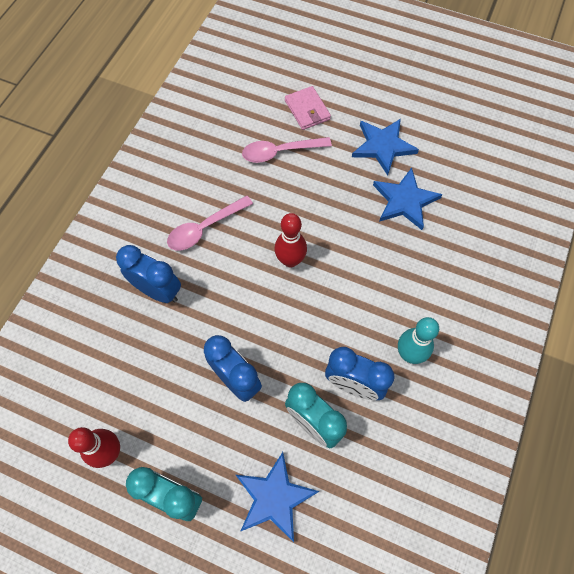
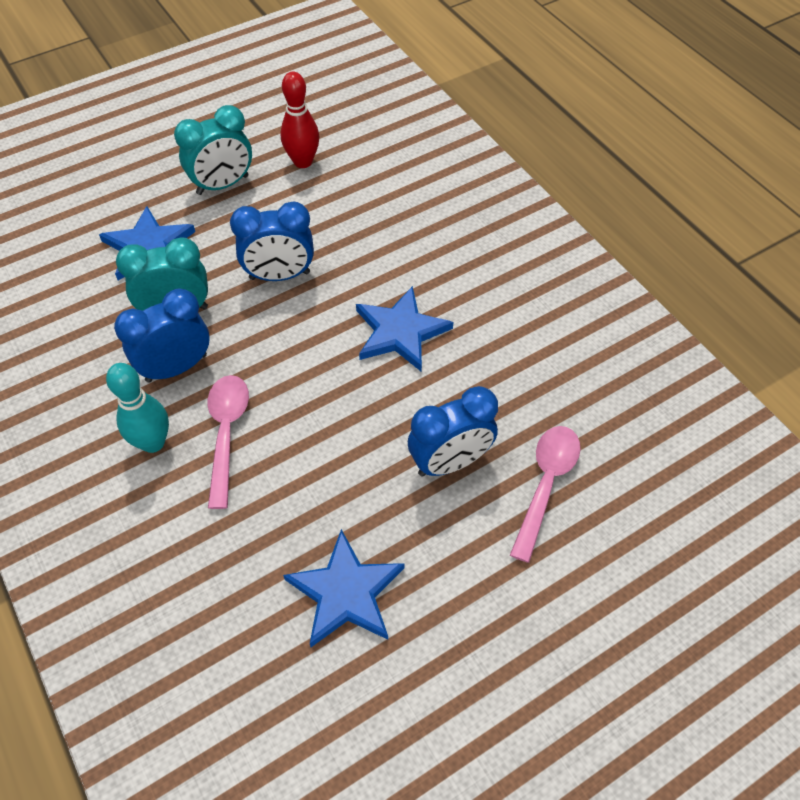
camera: 125 degrees right, 10 degrees down
blue clock [116,245,181,303] -> blue clock moved to [408,386,498,477]
pink spoon [167,196,253,250] -> pink spoon moved to [207,375,249,509]
red bowling pin [274,213,307,267] -> none
pink wallet [285,86,331,130] -> none
blue star [352,119,419,175] -> blue star moved to [356,286,453,372]

